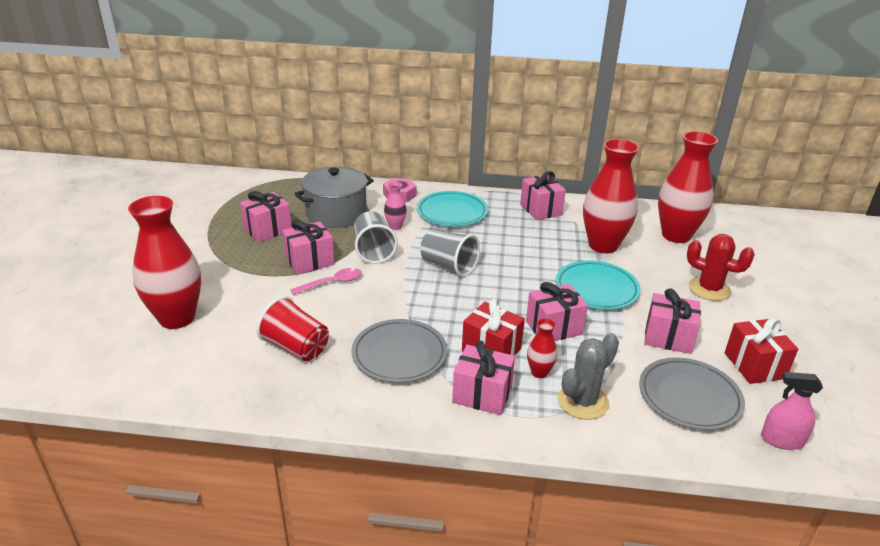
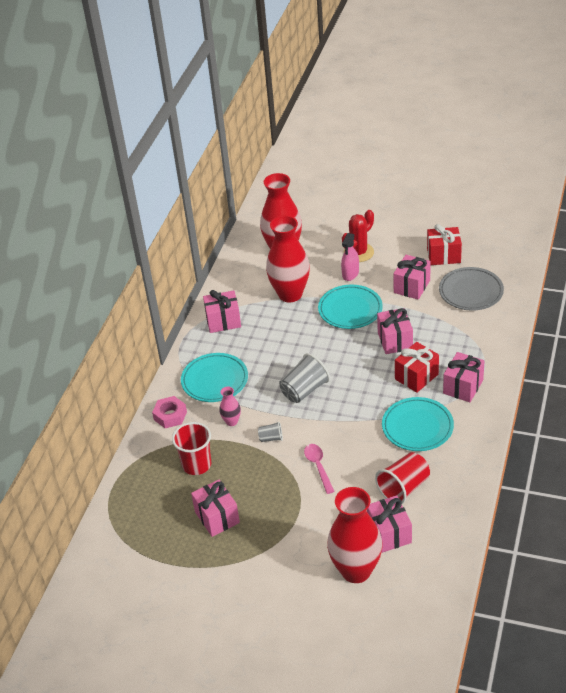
camera: 75 degrees left, 10 degrees up
pink gift [283,220,335,275] -> pink gift moved to [367,495,412,553]
grey pot [294,166,374,228] -> red cup [172,422,211,475]
grey plate [351,319,447,383] -> turquoise plate [382,397,454,451]
grey cup [354,211,398,264] -> grey cup [258,421,283,442], size x0.52
red vase [527,318,557,378] -> none
grey cactus [558,333,619,420] -> none
pink spray bottle [761,372,823,450] -> pink spray bottle moved to [341,233,359,281]

